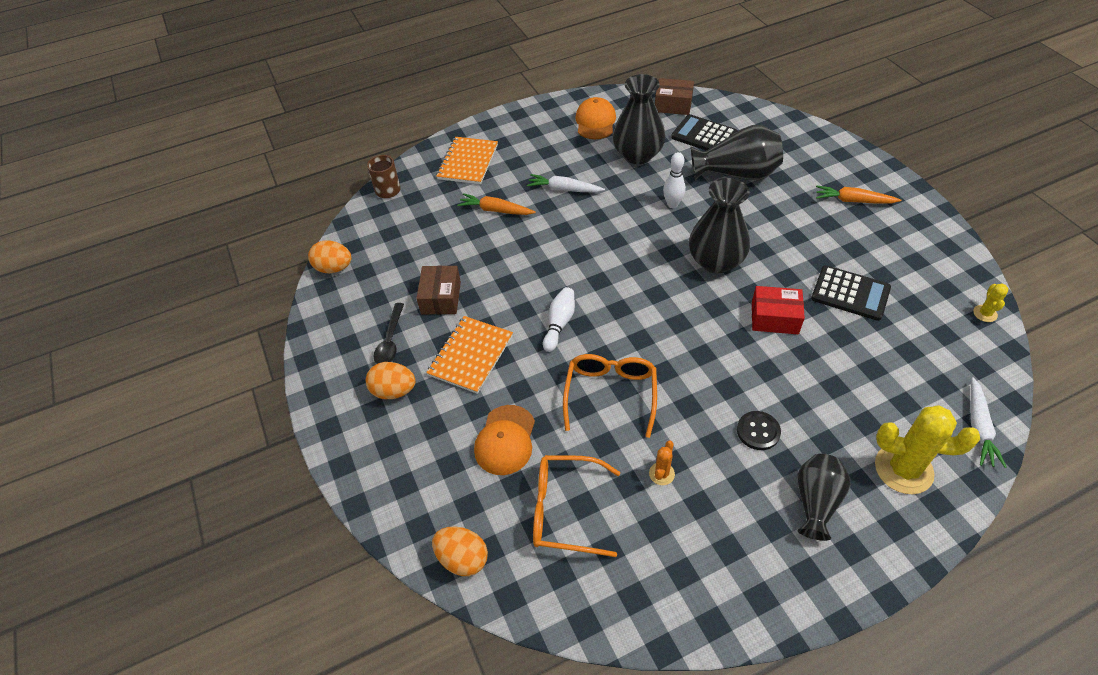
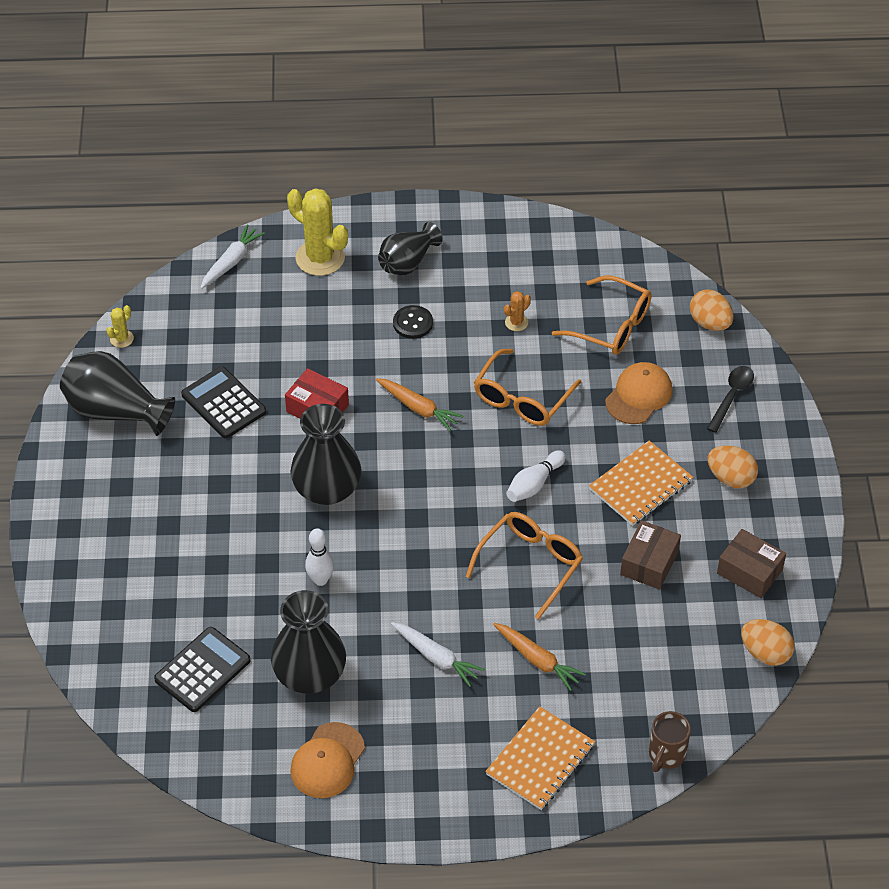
camera: 160 degrees left, 0 degrees up
black spoon [373,303,404,364] -> black spoon moved to [707,366,754,433]
brown box [655,78,694,115] -> brown box moved to [717,529,786,598]
black calculator [671,114,738,151] -> black calculator turned 105 degrees counterclockwise [154,627,251,712]
black vase [691,125,783,180] -> black vase moved to [60,351,175,436]
orange carrot [816,185,901,204] -> orange carrot moved to [376,378,463,431]
none -> orange glasses [466,512,583,619]

